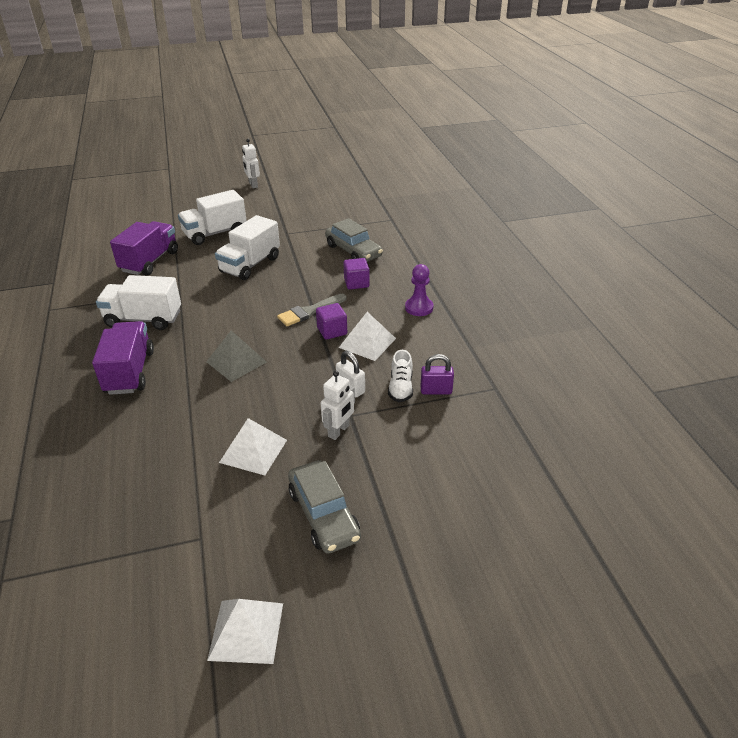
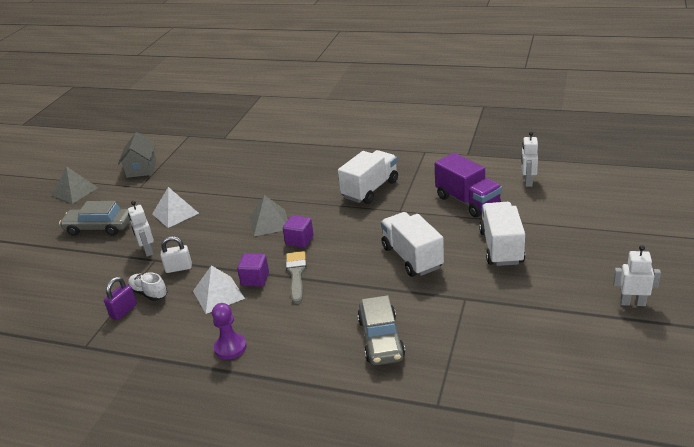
camera: 125 degrees right, 5 degrees down
purple truck [92,321,154,395] -> none
white pyramid [207,599,283,664] -> grey pyramid [52,166,98,204]
grey car [325,218,383,262] -> grey car turned 90 degrees counterclockwise [357,295,405,365]
purple cube [344,258,370,289] -> purple cube moved to [283,215,314,248]
none -> grey house [118,132,156,178]
none -> white robot [521,131,538,187]

